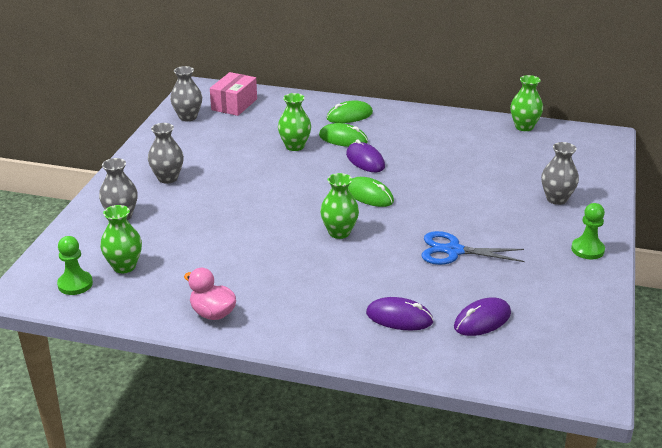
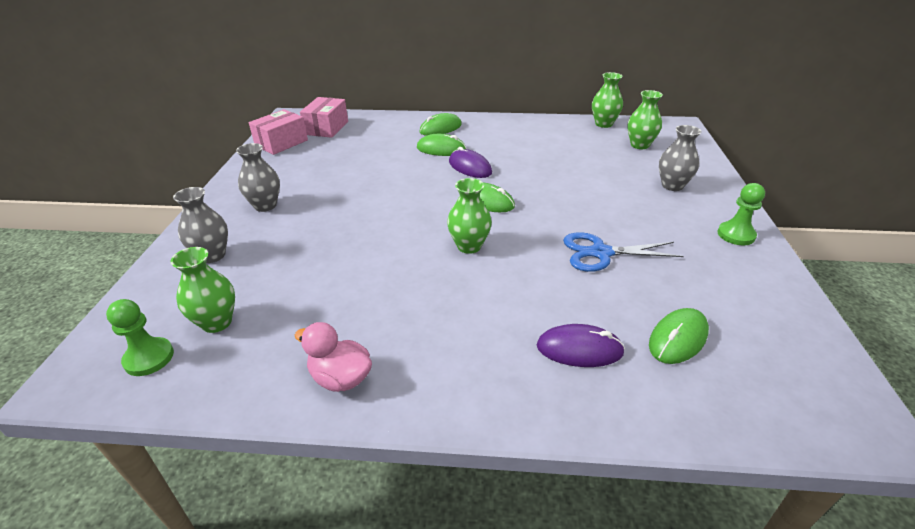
camera: 10 degrees left, 5 degrees up
grey vase [170,66,202,121] -> pink box [249,109,308,155]
green vase [278,93,311,151] -> green vase moved to [627,90,663,149]
purple mouse [454,297,511,336] -> green mouse [649,308,709,364]

